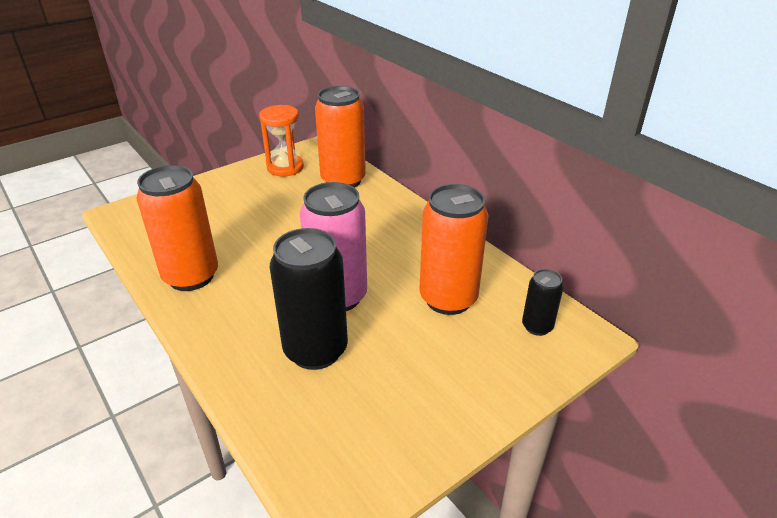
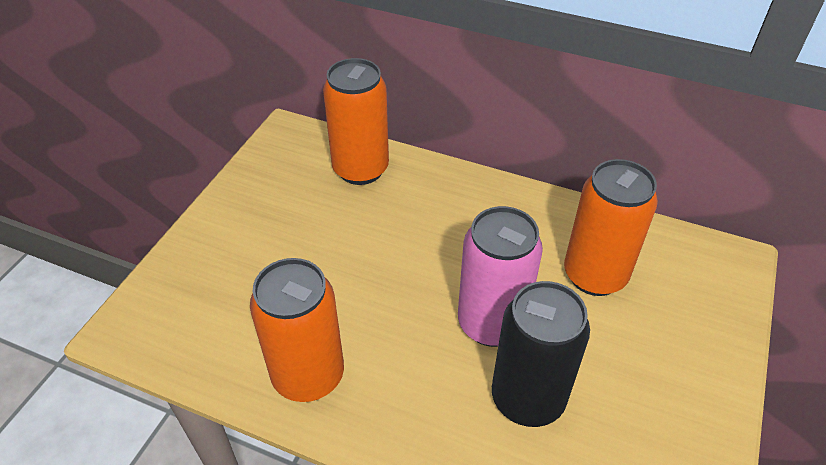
camera: 30 degrees left, 10 degrees up
orange hourglass [259,105,304,177] -> none
black can [522,269,563,336] -> none

